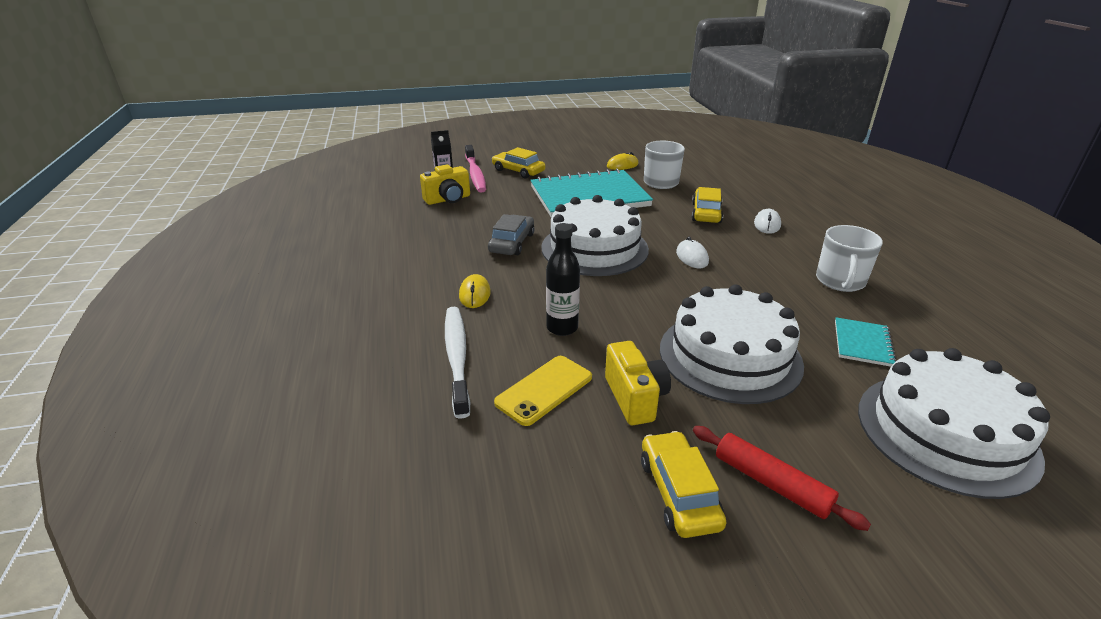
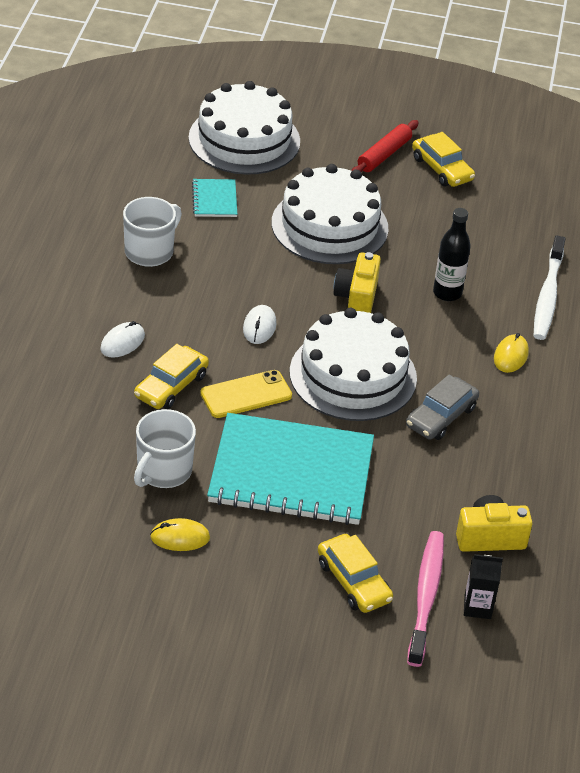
camera: 160 degrees left, 10 degrees up
yellow phone [494,356,592,426] -> yellow phone moved to [200,370,292,418]
yellow camera [605,341,671,425] -> yellow camera moved to [333,252,381,313]
yellow car [641,431,726,538] -> yellow car turned 45 degrees counterclockwise [412,132,475,187]
red rolling pin [693,426,871,531] -> red rolling pin turned 60 degrees clockwise [351,120,419,172]
turquoise notebook [835,317,897,367] -> turquoise notebook turned 45 degrees counterclockwise [192,179,237,217]

